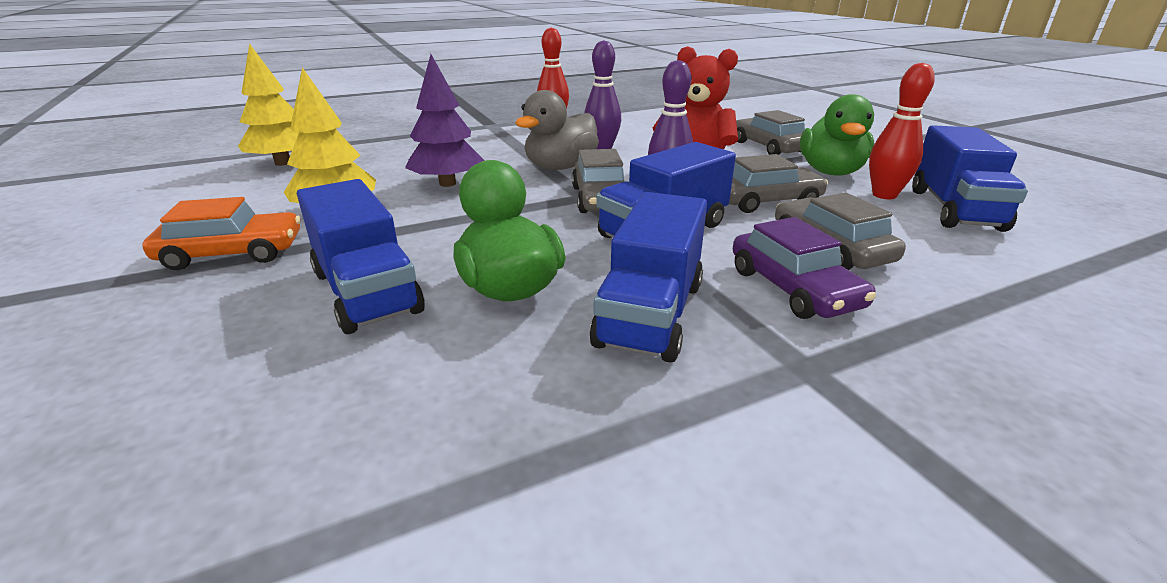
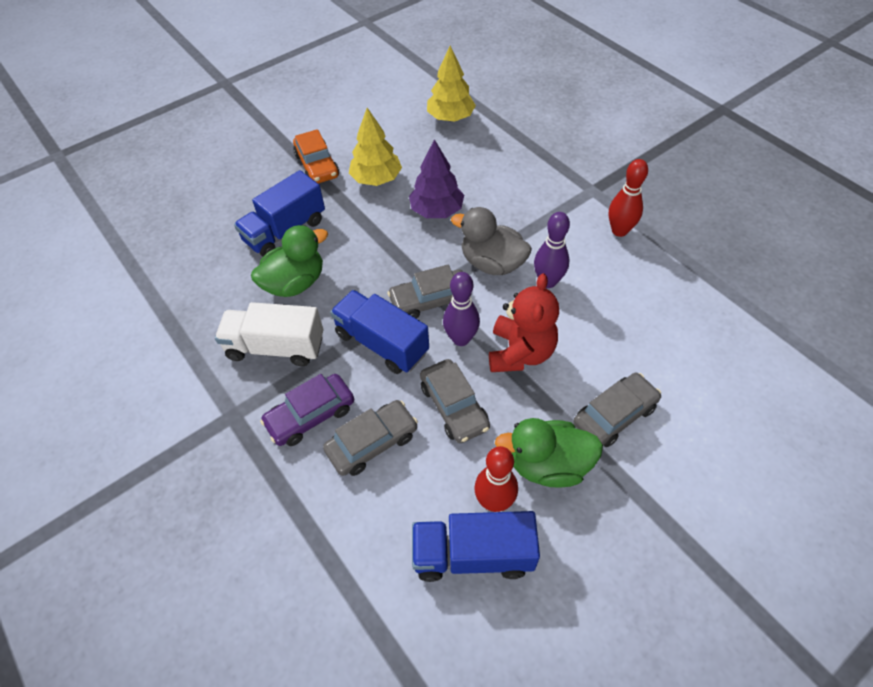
camera: 80 degrees right, 25 degrees up
blue truck [590,192,707,363] -> white truck [215,302,323,366]

